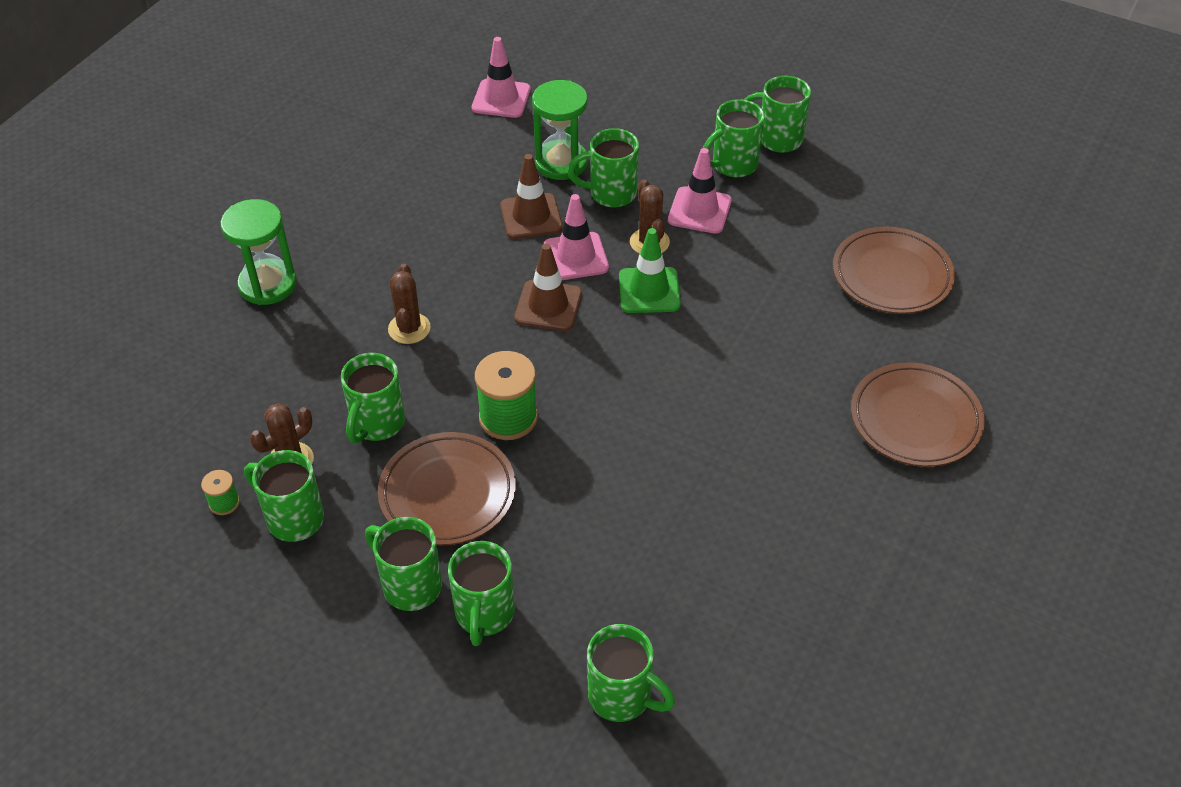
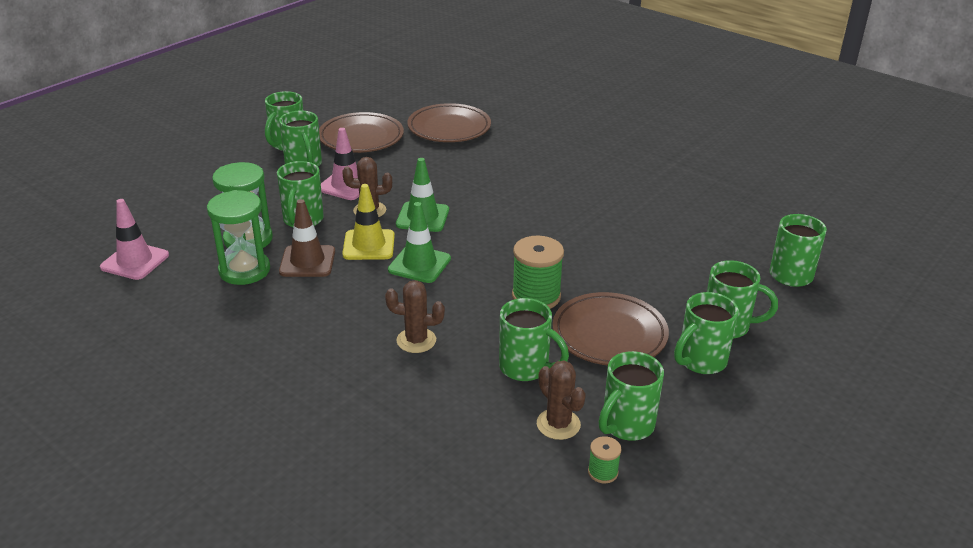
camera: 80 degrees left, 15 degrees down
green hourglass [220,199,297,305] -> green hourglass moved to [207,190,270,285]
brown traffic cone [514,243,582,331] -> green traffic cone [388,202,451,283]
pink traffic cone [544,194,609,280] -> yellow traffic cone [342,184,395,260]
brown plate [851,362,985,467] -> brown plate moved to [319,112,404,153]

